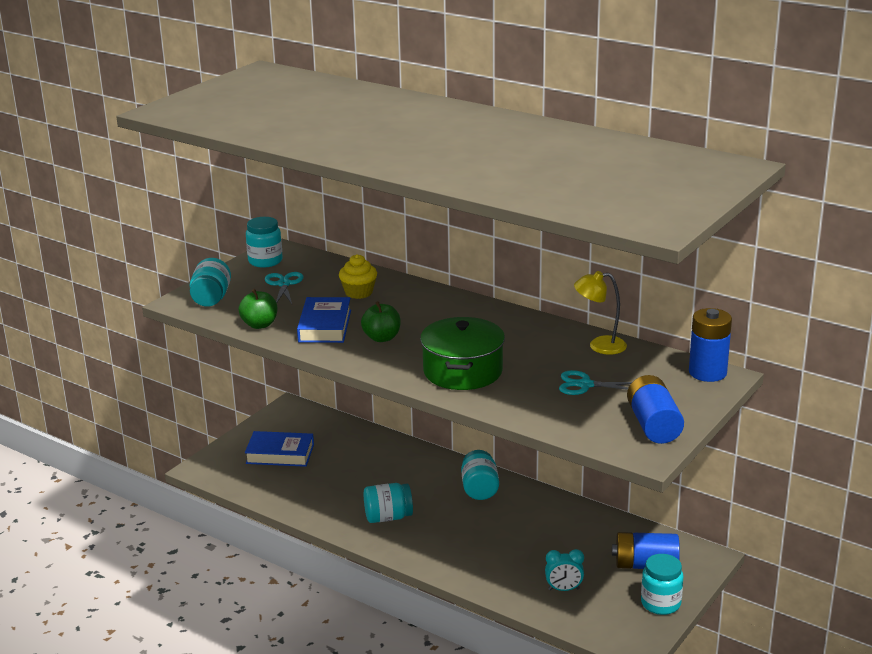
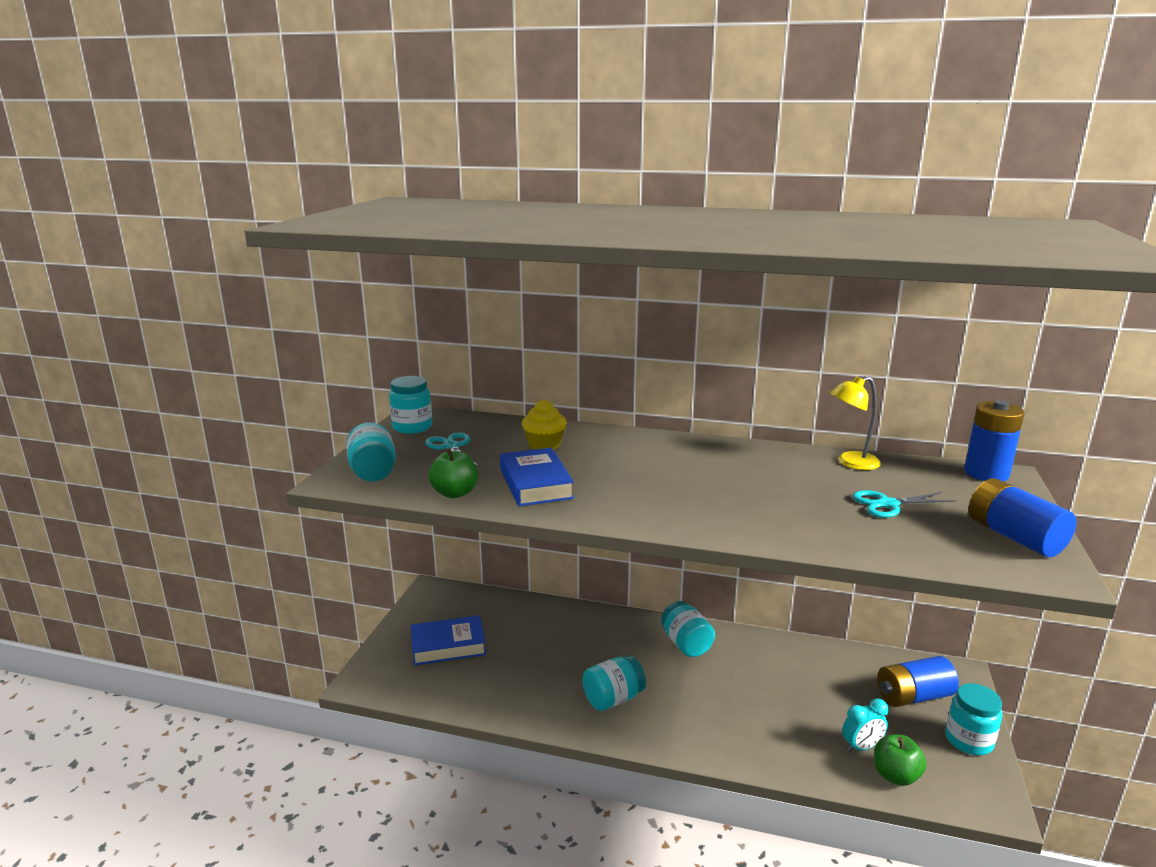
camera: 20 degrees left, 5 degrees down
green apple [361,301,401,342] -> green apple moved to [874,735,927,786]
green pot [420,317,505,390] -> none

